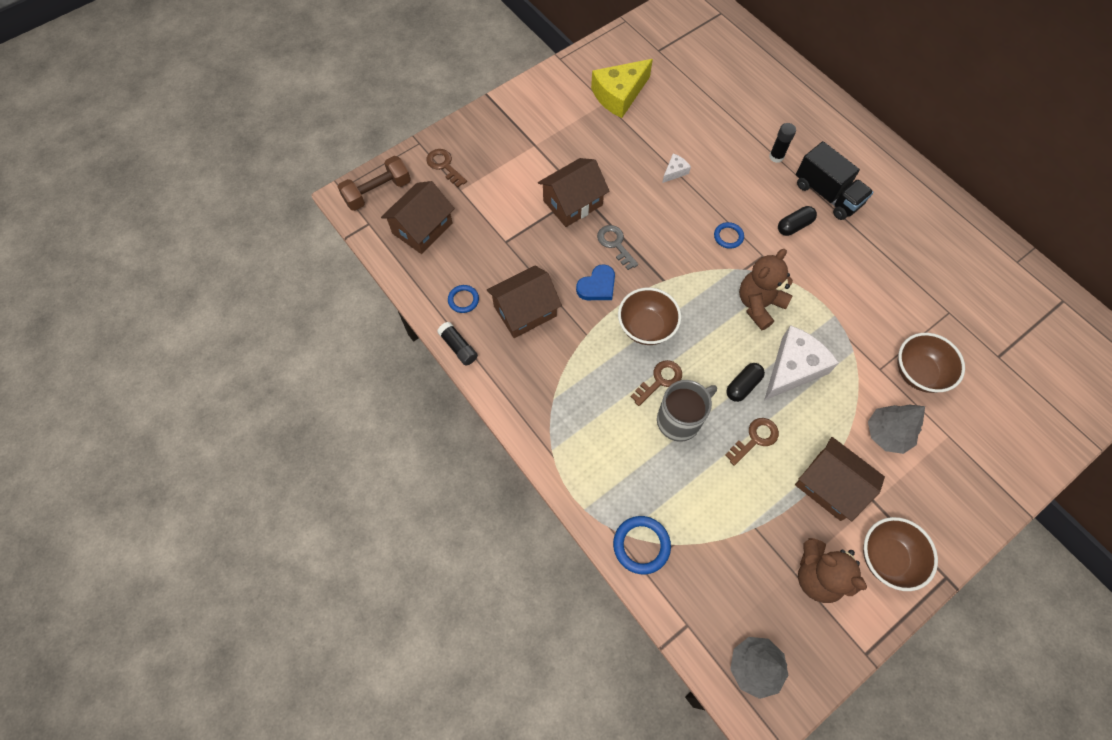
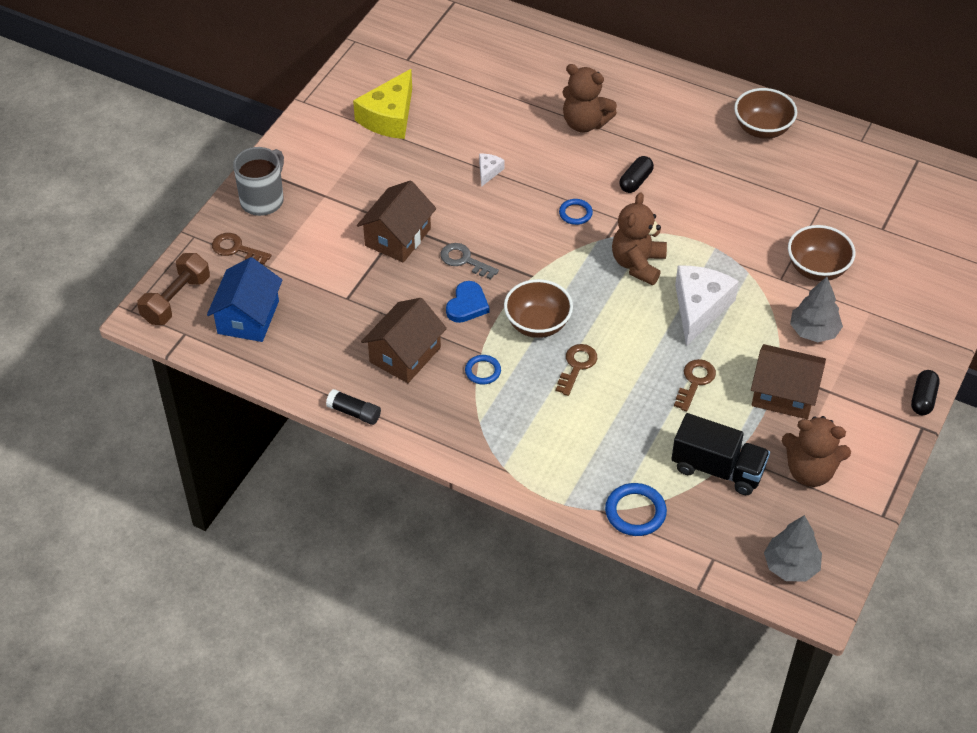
camera: 25 degrees left, 15 degrees down
brown house [381,181,455,254] -> blue house [207,257,283,342]
blue ring [448,285,479,313] -> blue ring moved to [465,355,501,384]
grey mug [657,380,717,442] -> grey mug moved to [233,147,284,216]
black capsule [726,363,765,402] -> black capsule moved to [911,370,940,415]
black glue stick [769,123,796,163] -> brown teddy bear [563,64,617,133]
black truck [796,141,874,220] -> black truck moved to [671,413,770,495]
brown bowl [863,517,938,591] -> brown bowl moved to [734,88,797,139]

